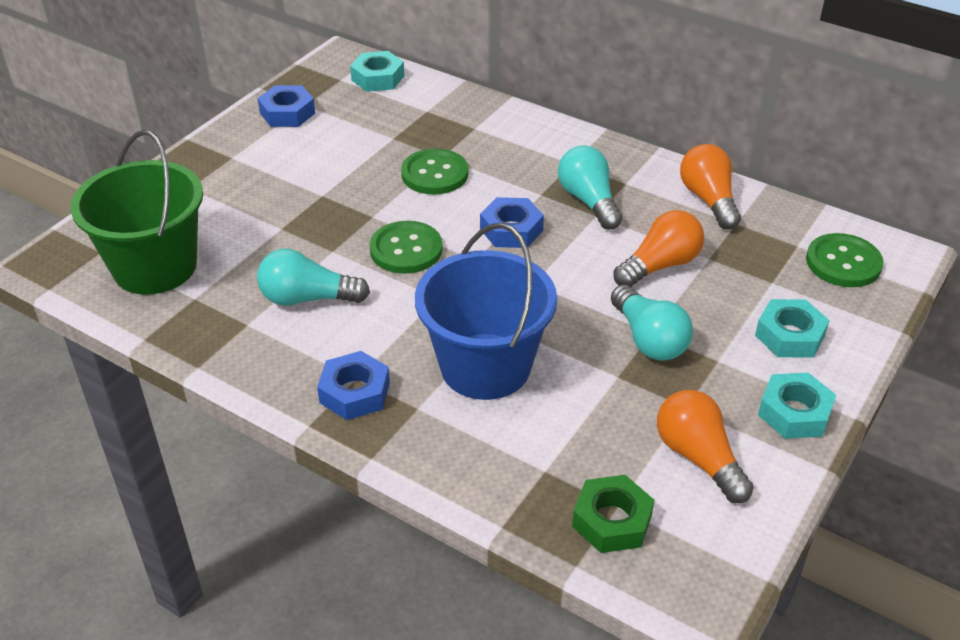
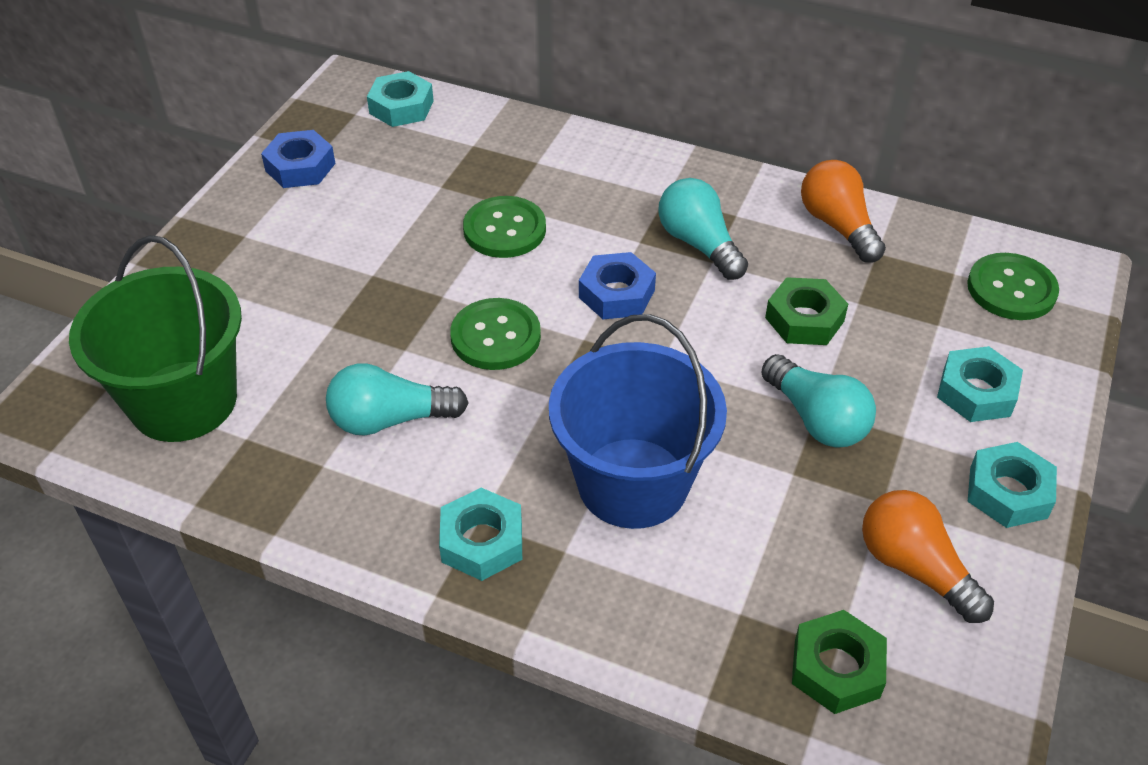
camera: 10 degrees left, 5 degrees up
blue nut [317,351,390,420] -> turquoise nut [439,488,522,581]
orange light bulb [613,210,704,287] -> green nut [765,277,848,345]

